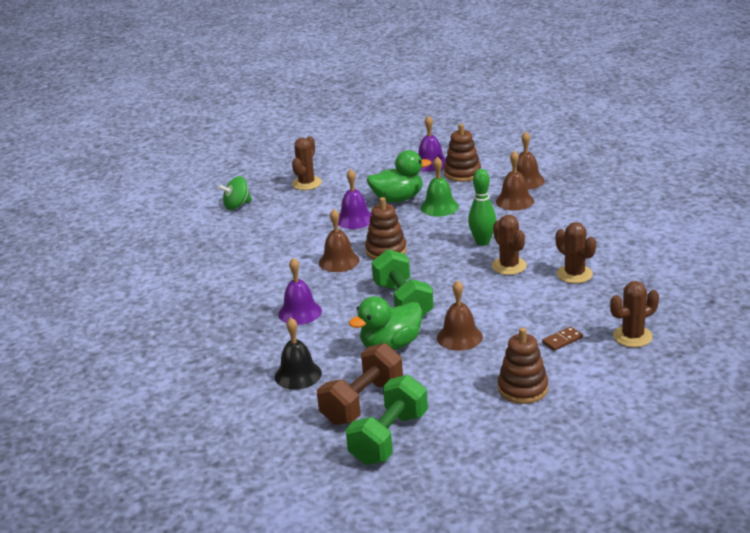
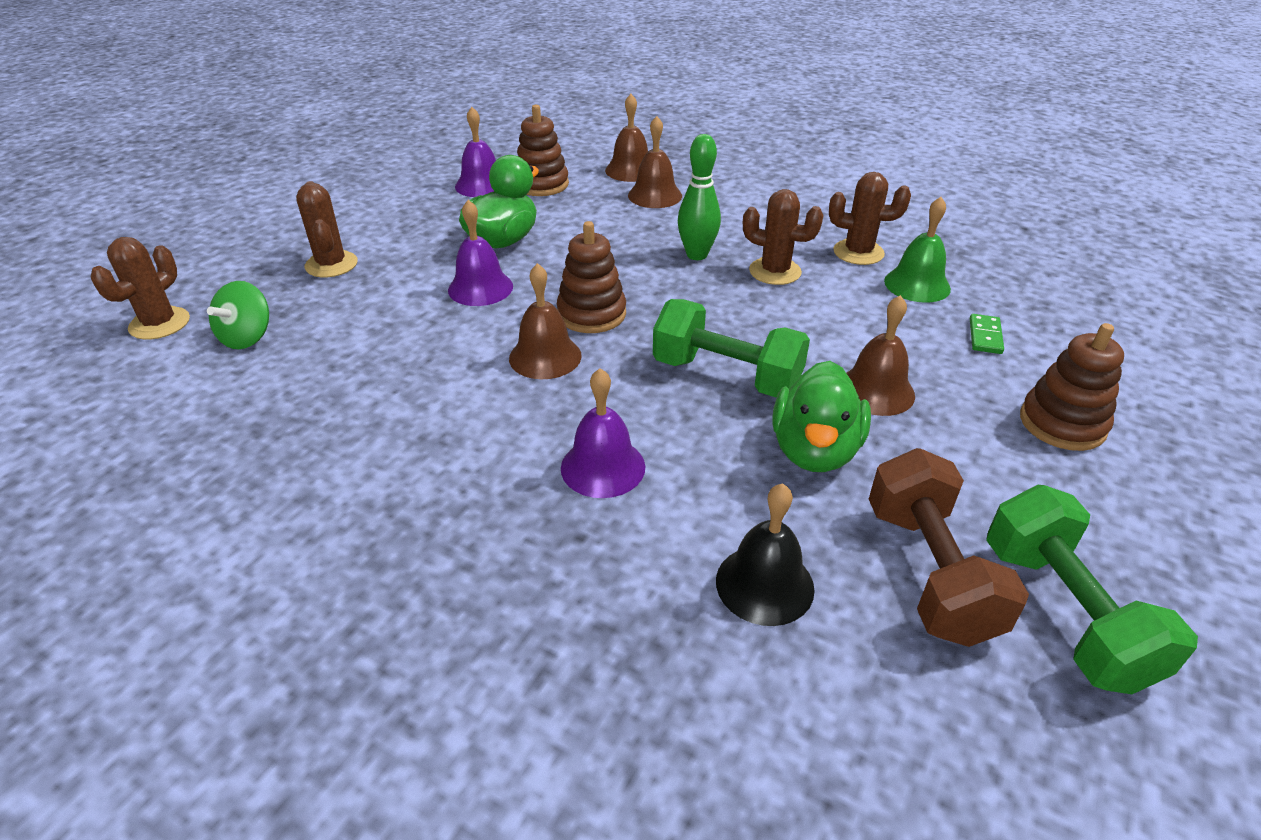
camera: 45 degrees left, 10 degrees up
green bell [421,157,459,217] -> green bell moved to [884,197,951,303]
brown domino [542,326,583,351] -> green domino [970,314,1004,354]
brown cactus [610,281,659,347] -> brown cactus moved to [90,237,190,340]

